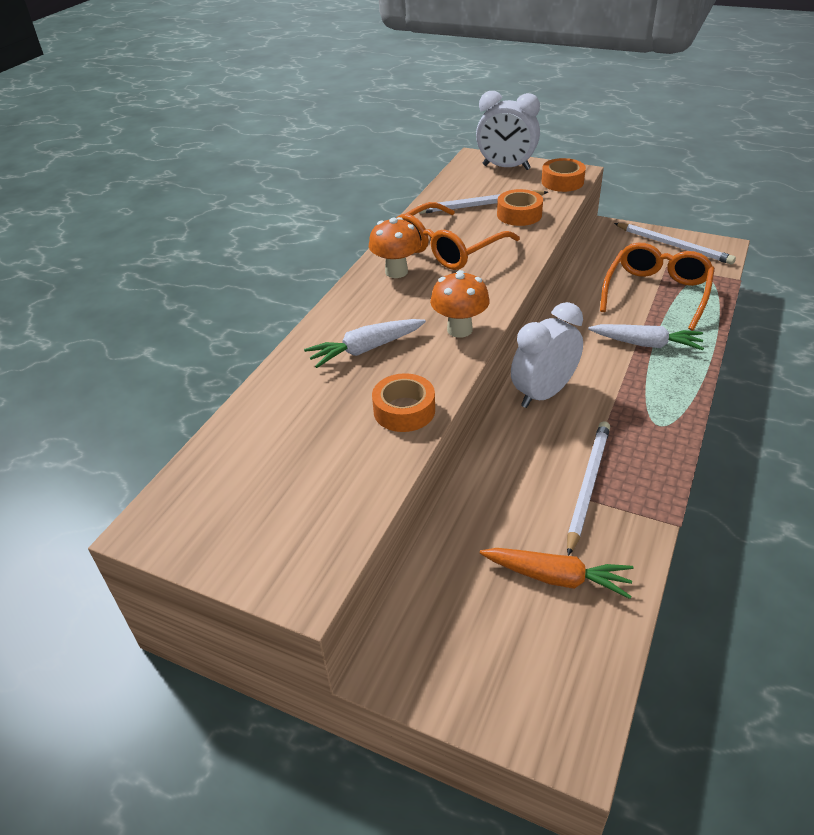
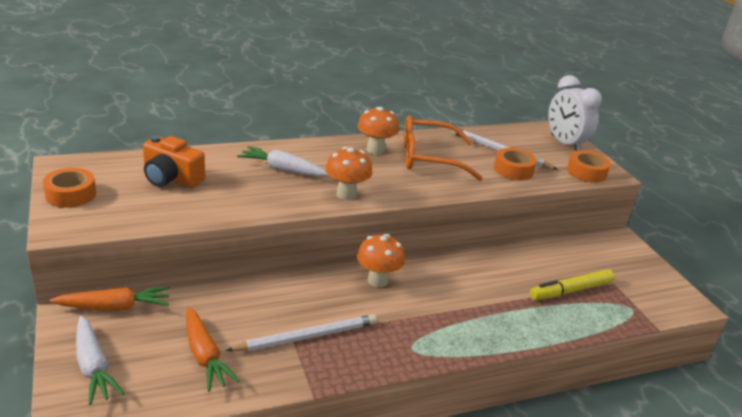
camera: 40 degrees right, 10 degrees down
orange tape [372,373,435,432] -> orange tape moved to [43,168,96,208]
white clock [511,302,583,408] -> orange mushroom [357,234,405,287]
white carrot [588,324,704,350] -> white carrot moved to [76,316,124,405]
orange glasses [600,242,715,331] -> yellow marker [530,269,614,300]
white pencil [614,223,736,265] -> none
none -> orange carrot [50,286,170,311]
none -> orange camera [143,136,205,188]

